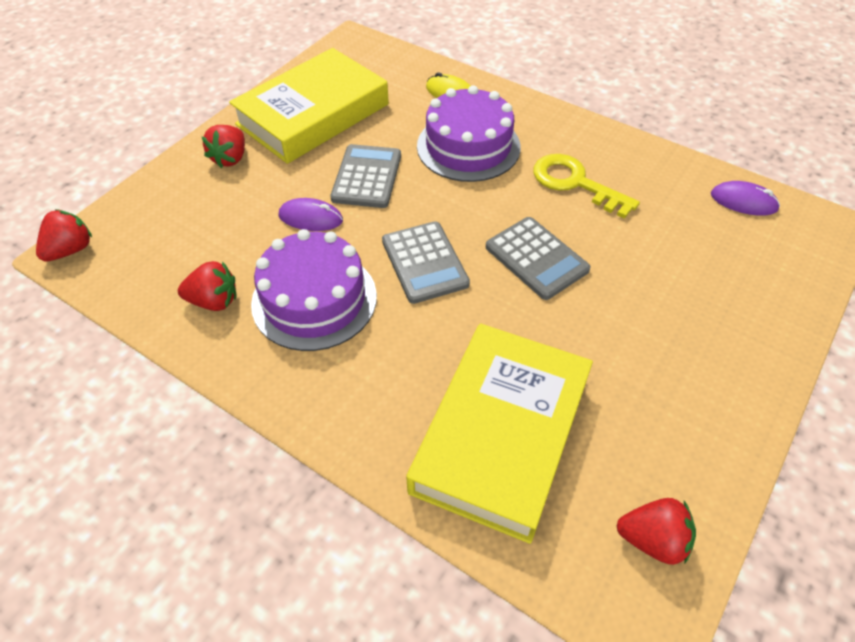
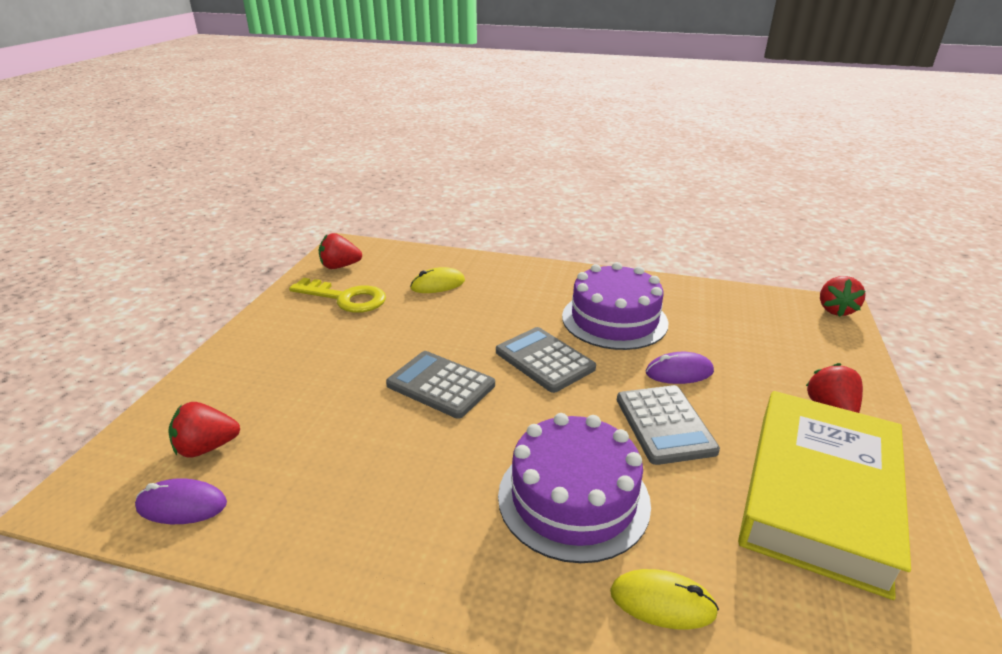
camera: 160 degrees right, 20 degrees down
red strawberry [178,261,236,311] -> red strawberry moved to [168,402,240,458]
yellow book [406,323,593,544] -> yellow mouse [410,267,465,293]
yellow key [533,154,640,219] -> yellow key moved to [289,278,386,313]

